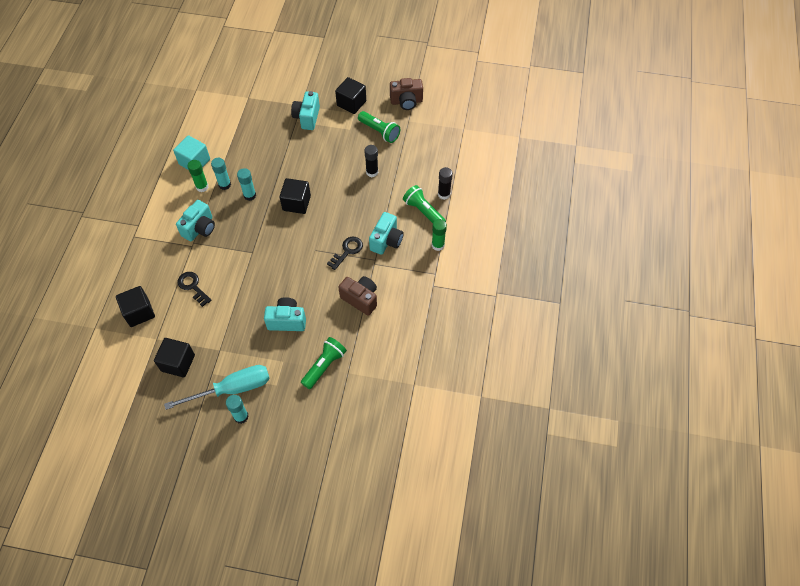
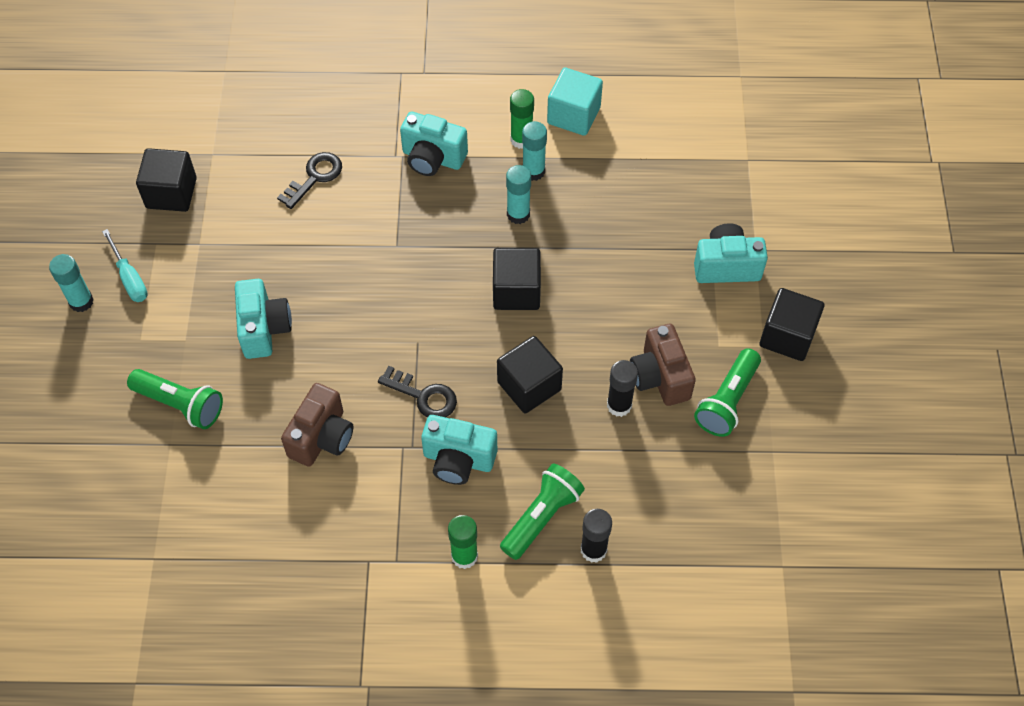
camera: 80 degrees right, 0 degrees up
black cube [116,286,155,327] -> black cube moved to [497,336,563,414]
turquoise screwdriver [164,365,270,410] -> turquoise screwdriver [102,229,148,302], size x0.54
brown camera [390,78,423,110] -> brown camera moved to [630,324,696,406]

